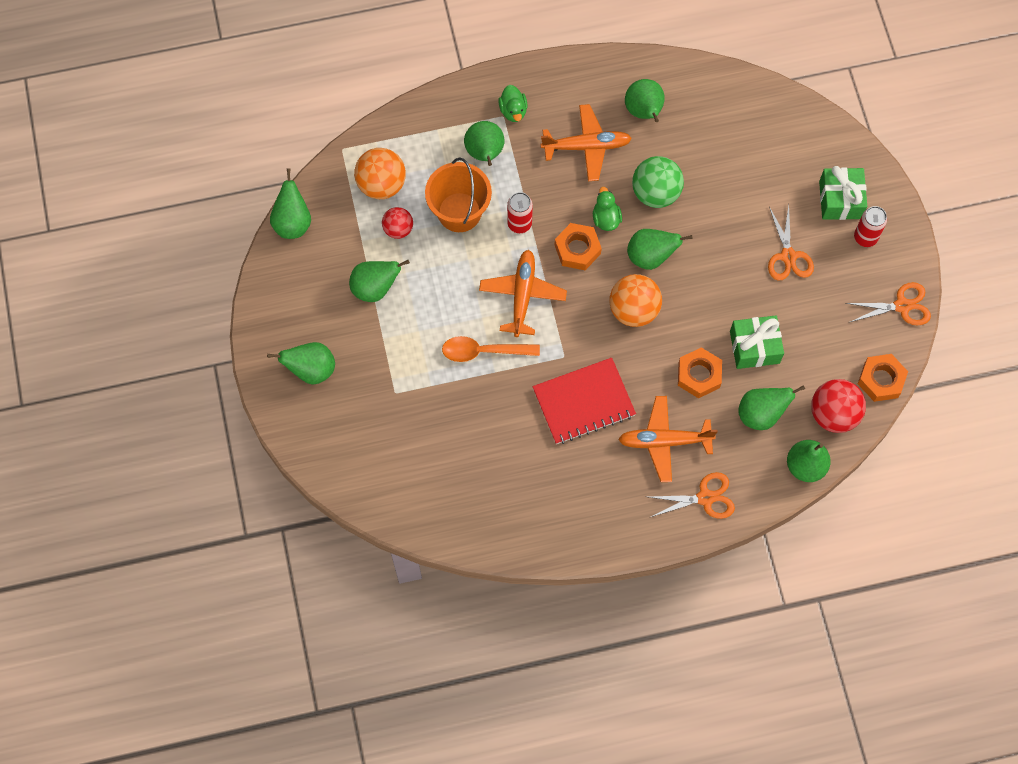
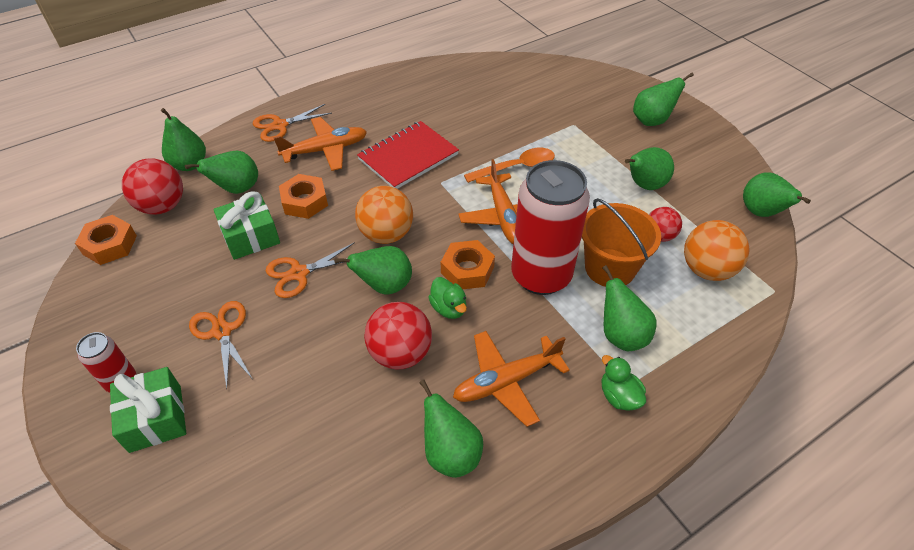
camera: 160 degrees right, 20 degrees down
red can [507,192,533,233] -> red can [511,160,590,295], size x2.15
green ball [632,156,684,208] -> red ball [364,302,432,369]
orange scissors [846,282,931,326] -> orange scissors moved to [265,242,355,298]

